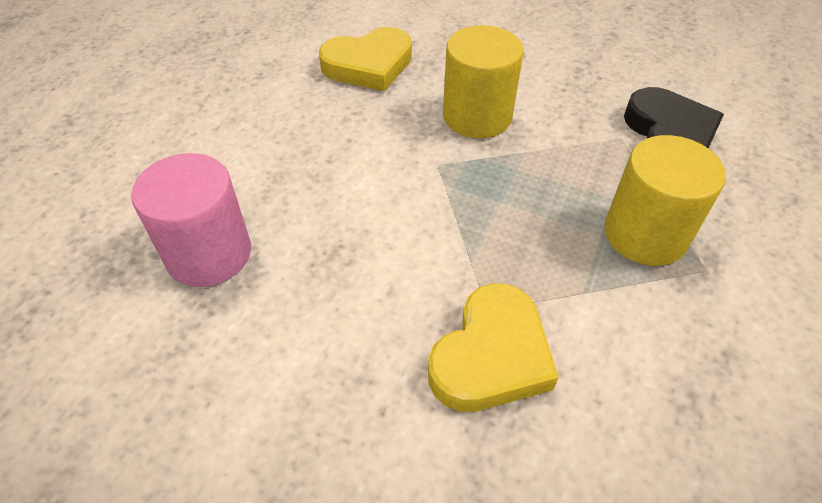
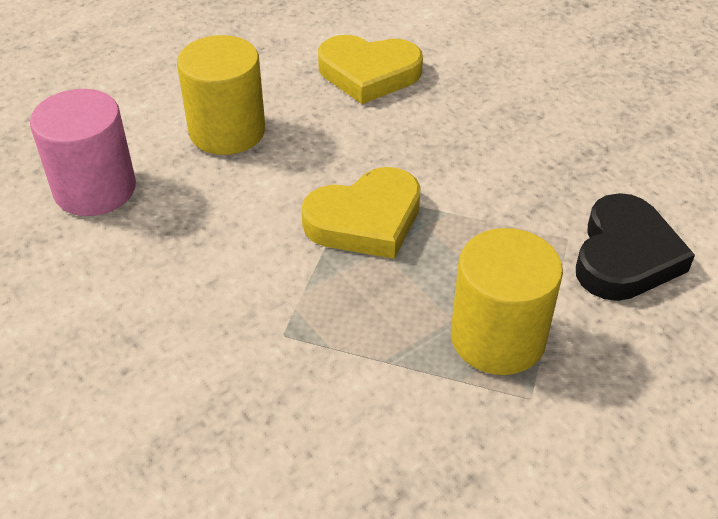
camera: 30 degrees right, 5 degrees down
yellow heart [428,283,559,412] -> yellow heart moved to [301,167,421,259]
yellow cylinder [443,25,523,138] -> yellow cylinder moved to [177,35,265,155]

